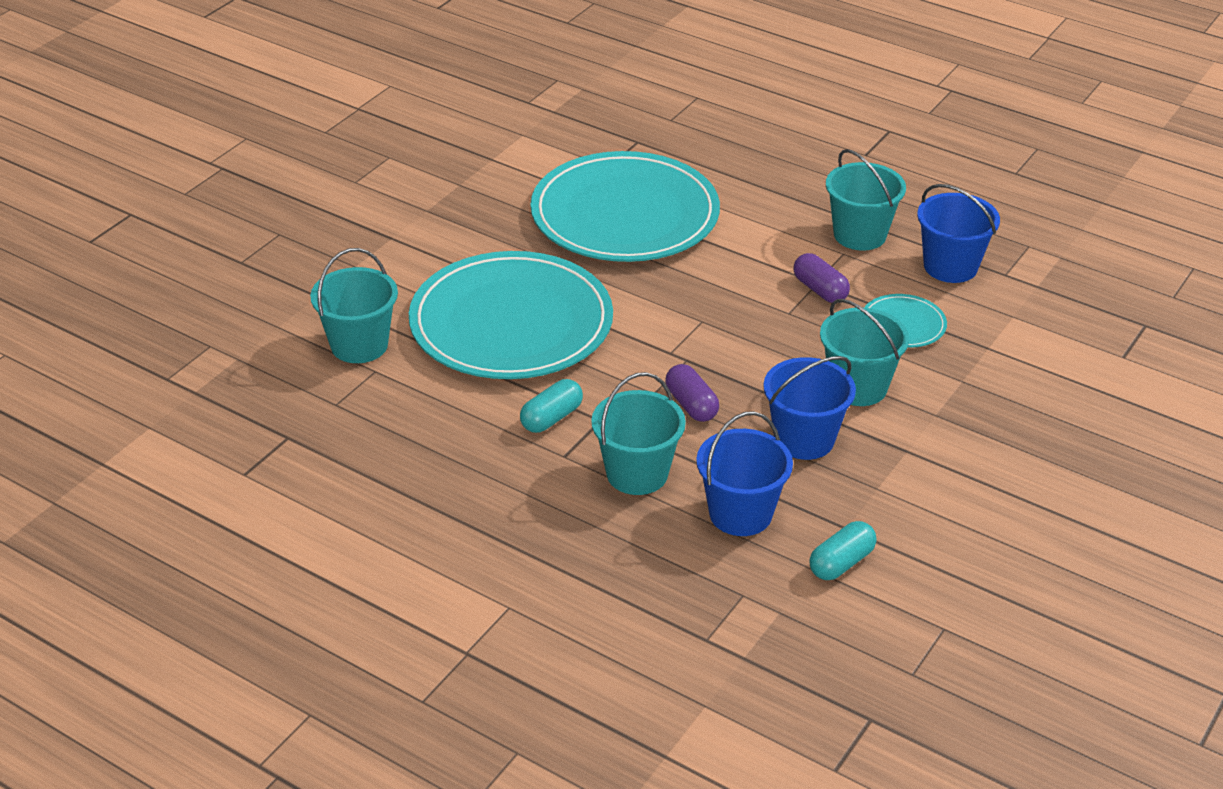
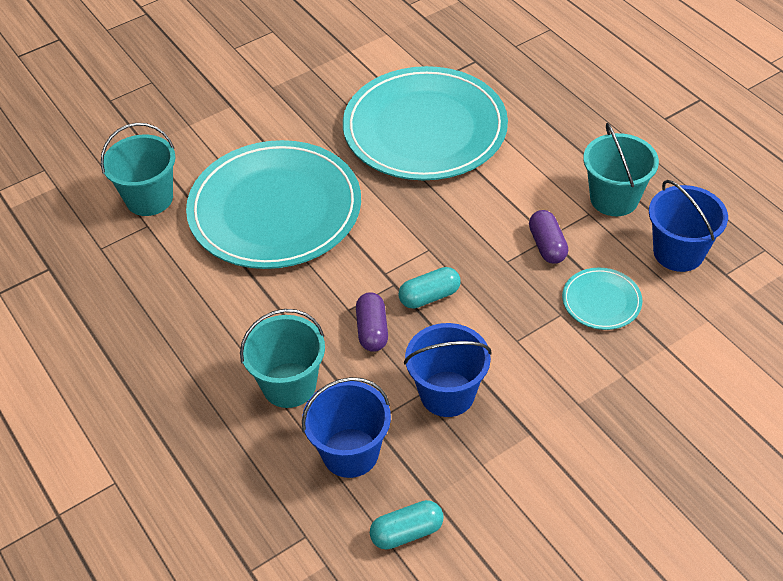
camera: 25 degrees right, 10 degrees up
turquoise capsule [520,379,583,433] -> turquoise capsule moved to [399,267,460,309]
turquoise bucket [820,299,909,406] -> none

